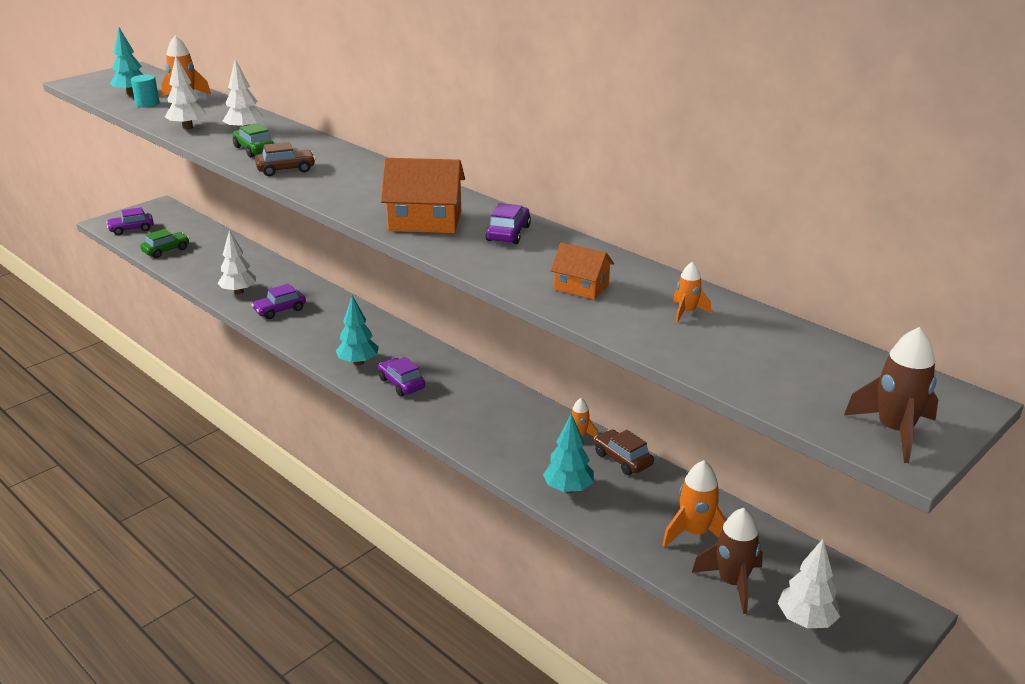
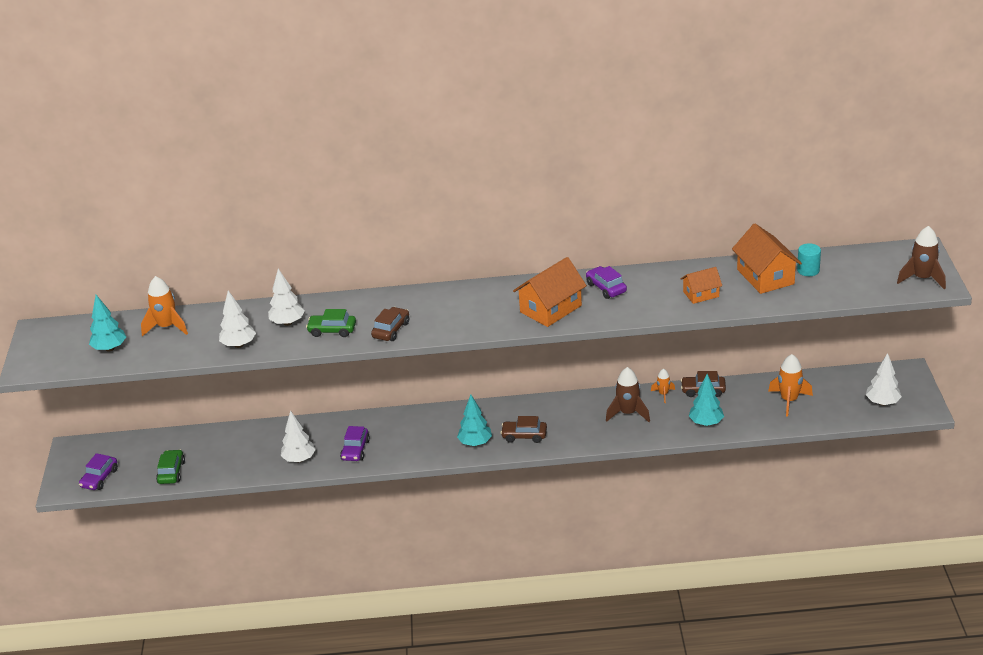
camera: 45 degrees left, 5 degrees up
turquoise cylinder [131,75,160,107] -> turquoise cylinder moved to [797,243,821,276]
purple car [378,357,425,396] -> brown car [500,416,547,443]
orange rocket [673,262,712,323] -> orange house [732,224,802,294]
brown rocket [692,508,763,614] -> brown rocket moved to [606,367,650,422]

